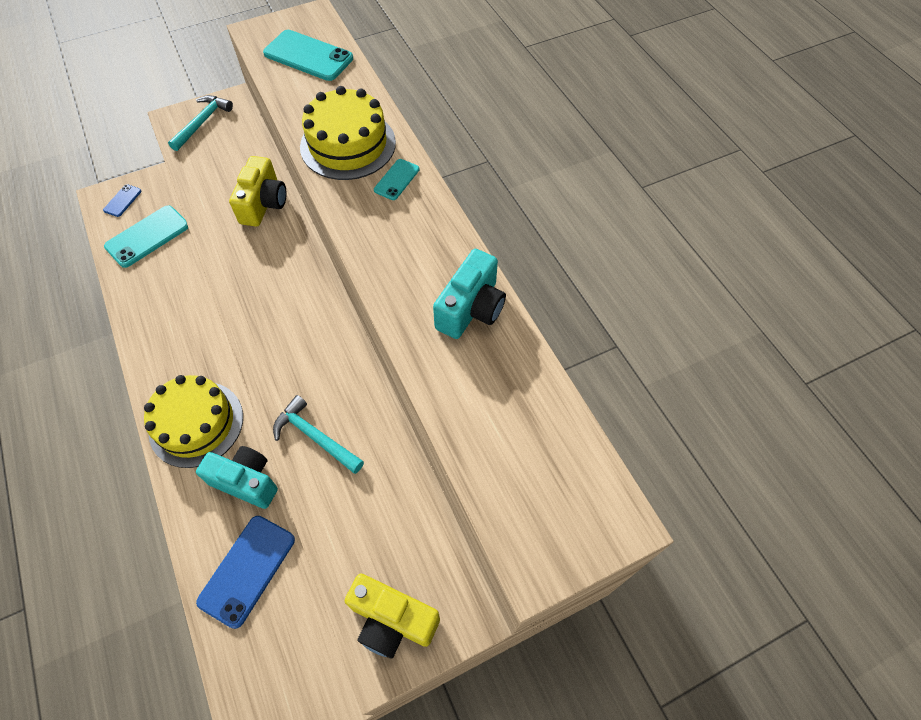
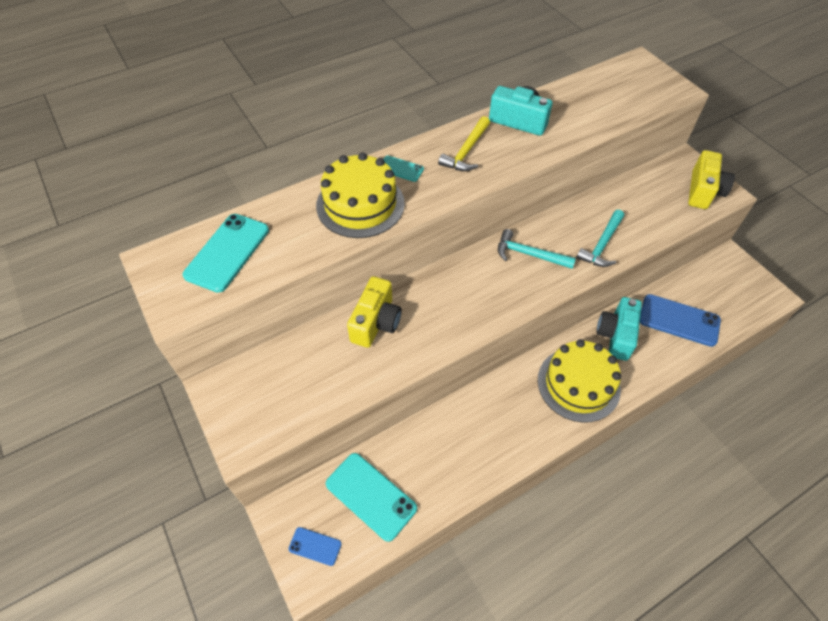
camera: 95 degrees left, 5 degrees down
turquoise hammer [168,95,233,151] -> turquoise hammer moved to [498,229,576,269]
yellow camera [229,156,286,227] -> yellow camera turned 105 degrees clockwise [347,276,402,348]
none -> yellow hammer [438,116,490,171]

